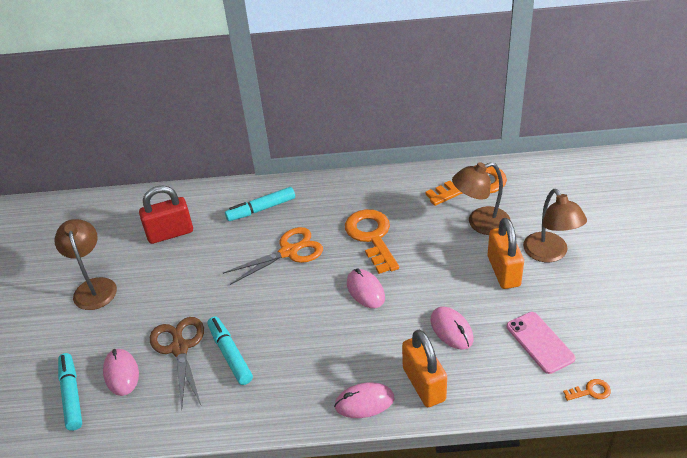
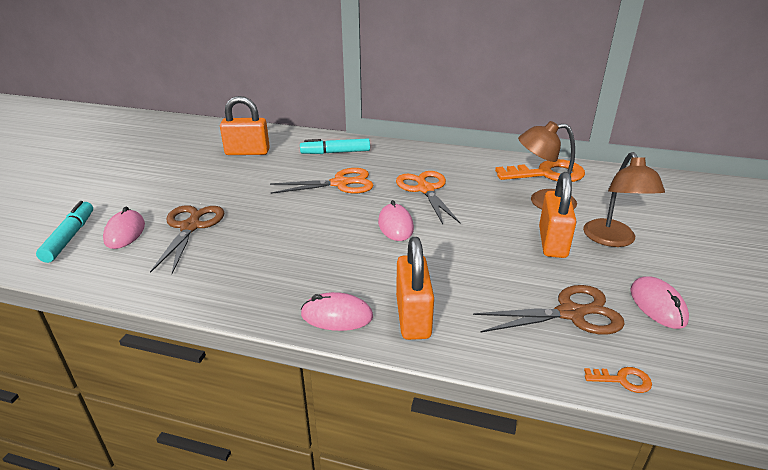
camera: 15 degrees right, 10 degrees down
brown lamp [54,219,117,310] -> none
red padlock [139,186,193,244] -> orange padlock [220,96,270,155]
turquoise marker [208,317,253,385] -> none
orange key [345,209,399,274] -> orange scissors [396,171,460,224]
pink mouse [430,307,474,349] -> pink mouse moved to [630,276,689,329]
pink phone [507,312,576,374] -> brown scissors [473,285,625,335]

